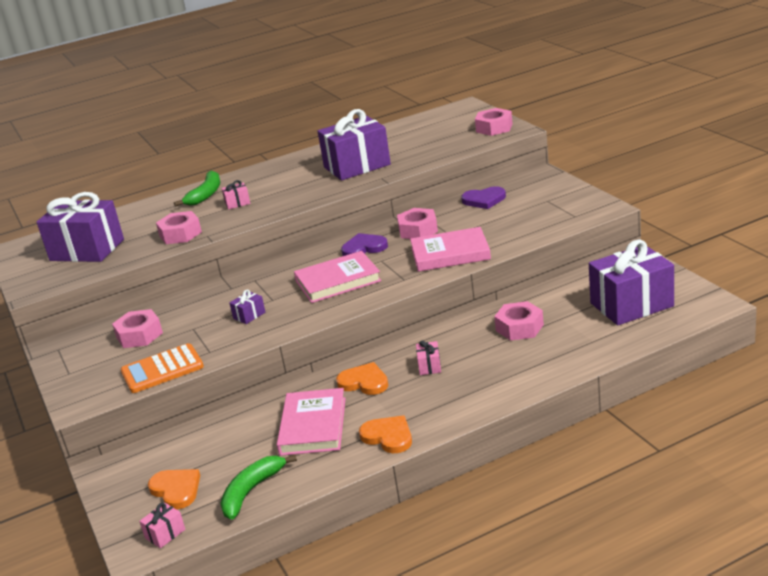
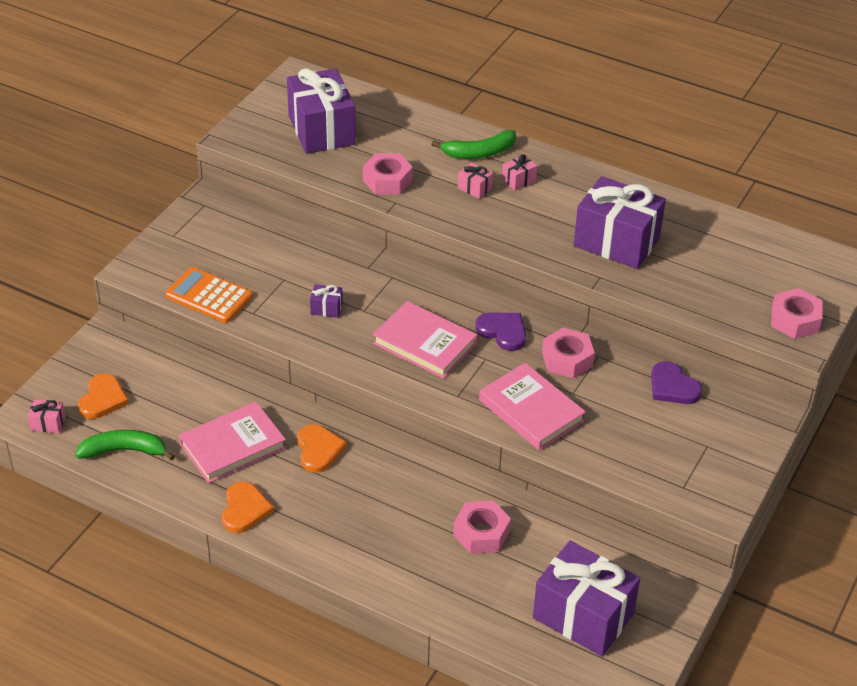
camera: 50 degrees right, 15 degrees up
pink nut [112,309,163,348] -> none
pink gift [416,341,441,375] -> pink gift moved to [502,154,537,191]

